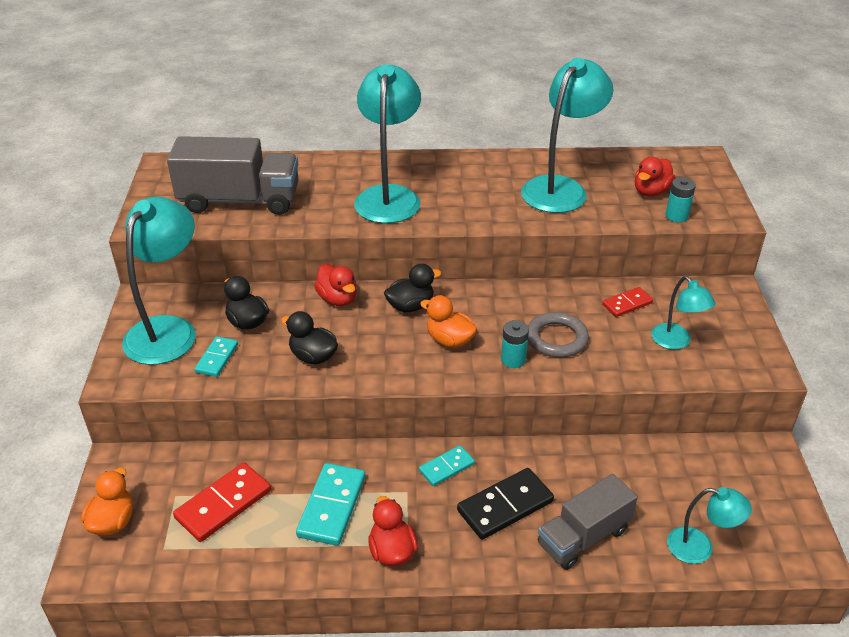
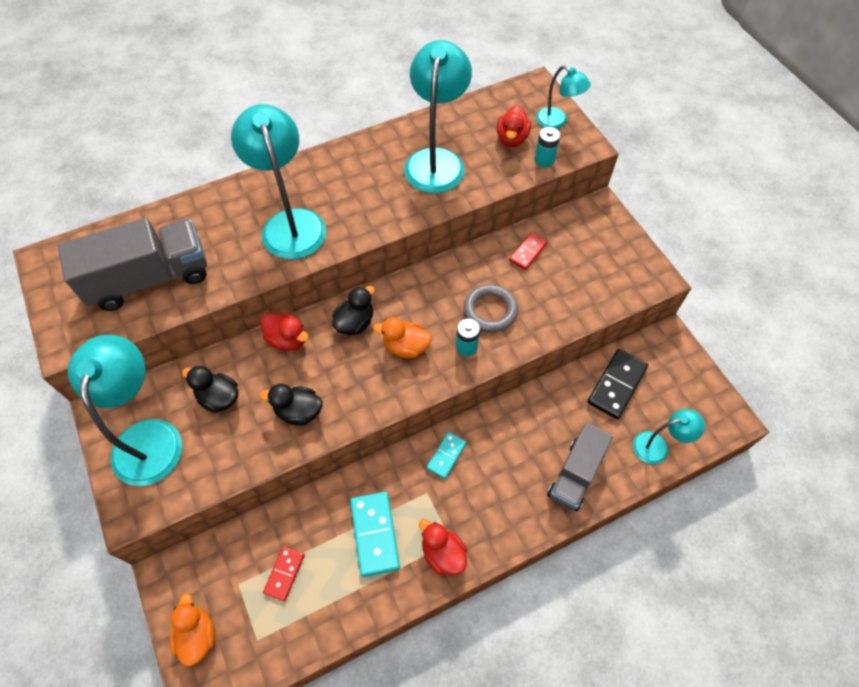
camera: 25 degrees left, 20 degrees up
red domino [173,462,271,542] -> red domino [263,546,305,601], size x0.60
turquoise domino [194,336,238,377] -> none
black domino [457,468,554,540] -> black domino moved to [587,349,648,419]
turquoise lamp [651,276,716,350] -> turquoise lamp moved to [536,65,591,129]

